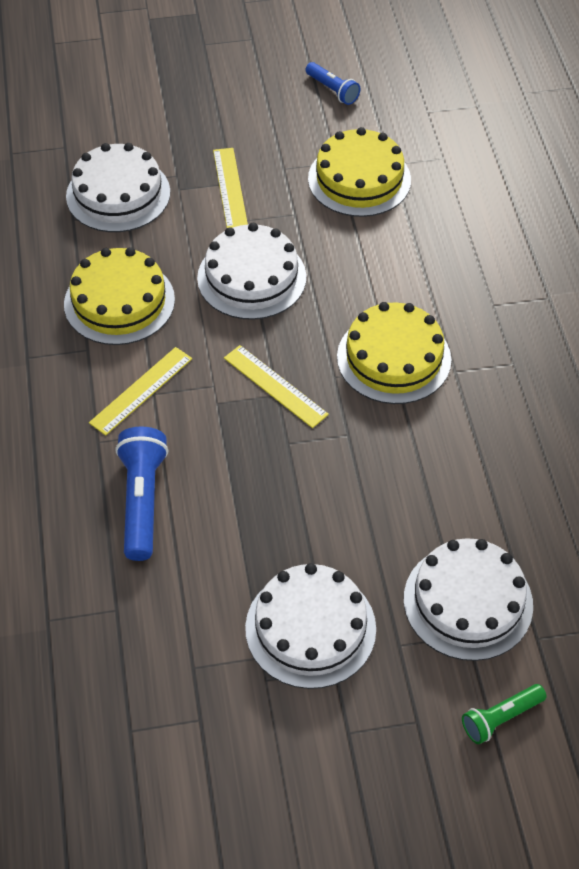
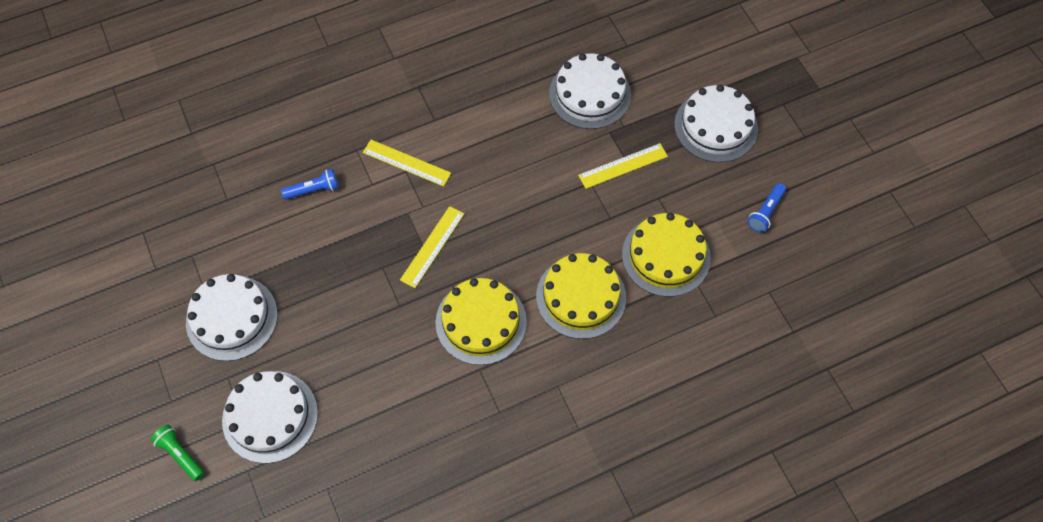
camera: 75 degrees right, 10 degrees up
yellow cake [64,247,175,345] -> yellow cake moved to [536,253,626,339]
blue flashlight [115,427,168,561] -> blue flashlight [281,169,339,200], size x0.60
white cake [197,223,306,320] -> white cake moved to [674,84,758,162]

